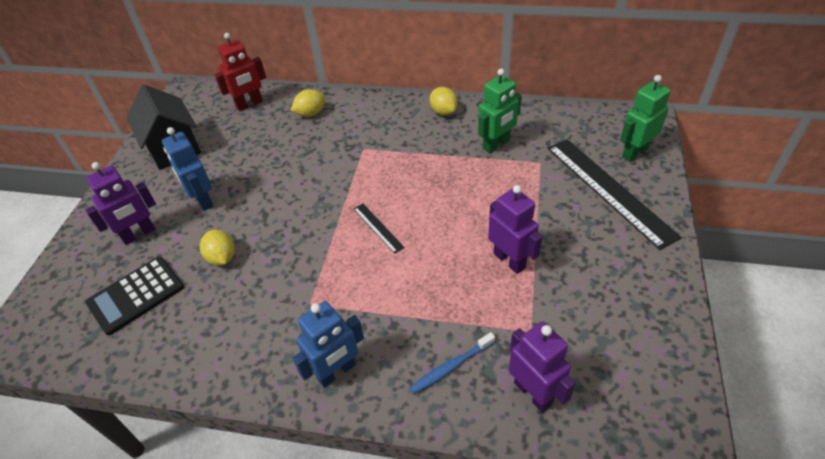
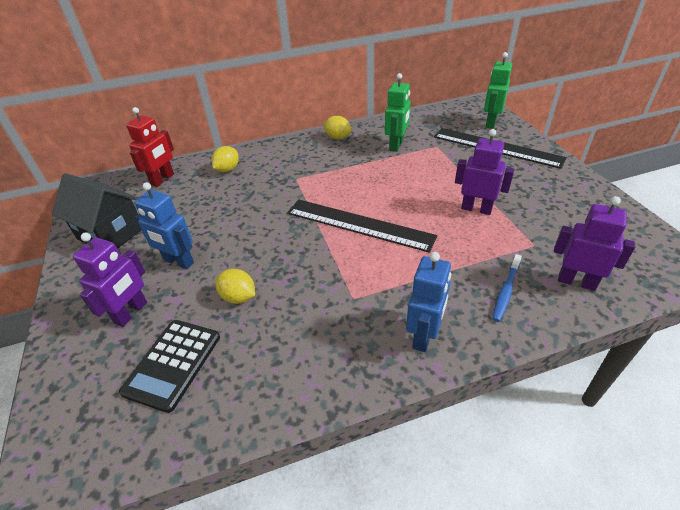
camera: 30 degrees left, 5 degrees down
black ruler [354,204,405,254] -> black ruler [287,200,437,253], size x2.25

